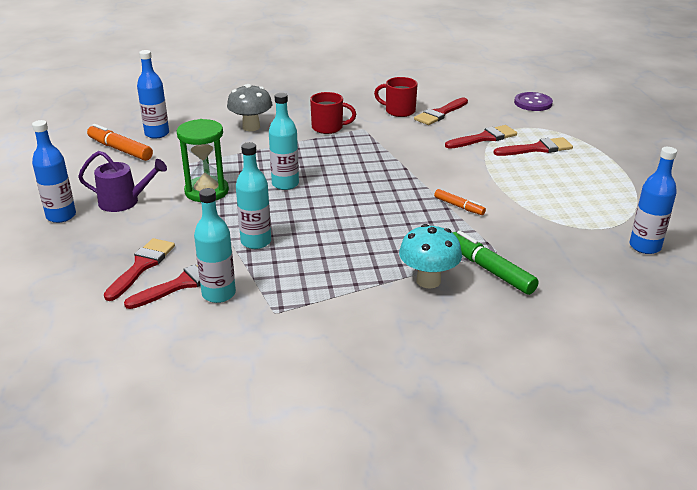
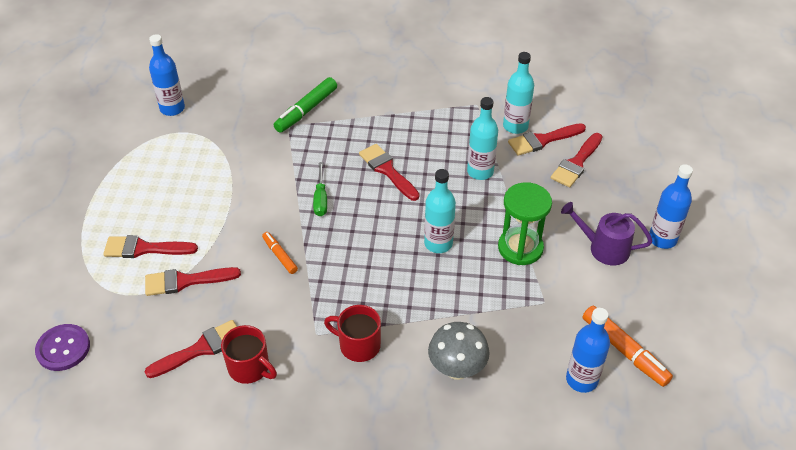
camera: 165 degrees left, 15 degrees up
turquoise mushroom [399,224,462,288] -> none
orange marker [434,189,486,215] -> orange marker moved to [262,232,298,274]
green marker [453,231,539,295] -> green marker turned 60 degrees clockwise [274,77,337,133]
none -> green screwdriver [313,162,327,216]
none -> red brush [359,144,419,201]

